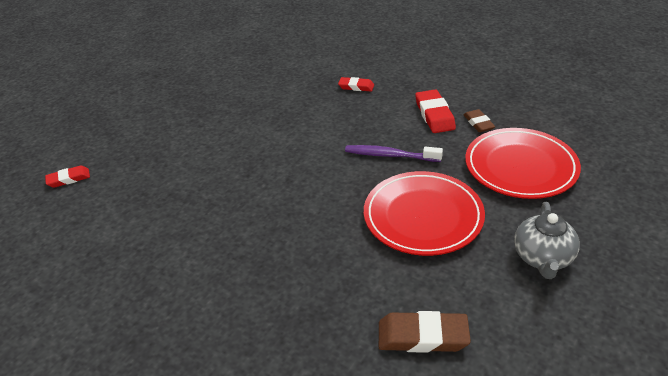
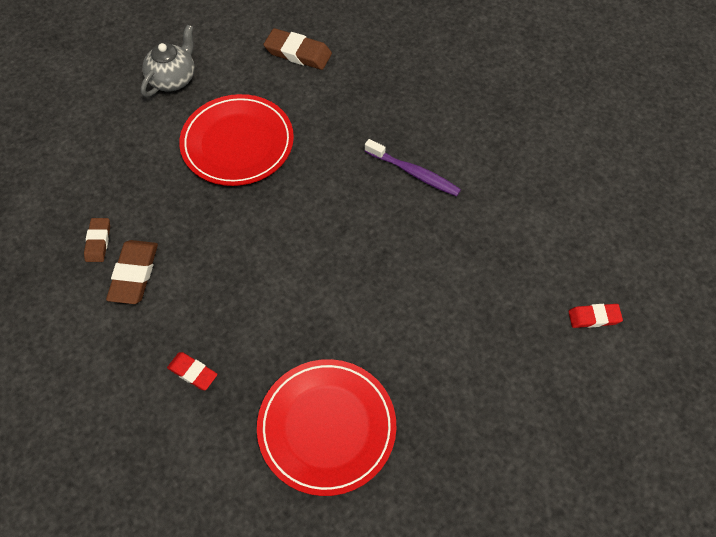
camera: 165 degrees left, 20 degrees up
purple toothbrush [345,145,443,162] -> purple toothbrush moved to [365,139,461,196]
red eraser [415,89,456,133] -> brown eraser [106,240,158,304]
red plate [465,128,581,199] -> red plate moved to [257,359,396,496]

